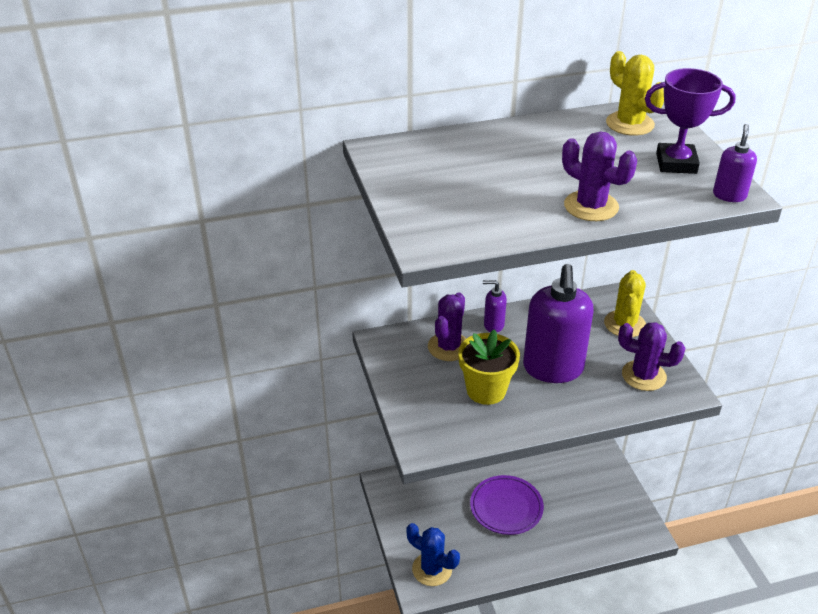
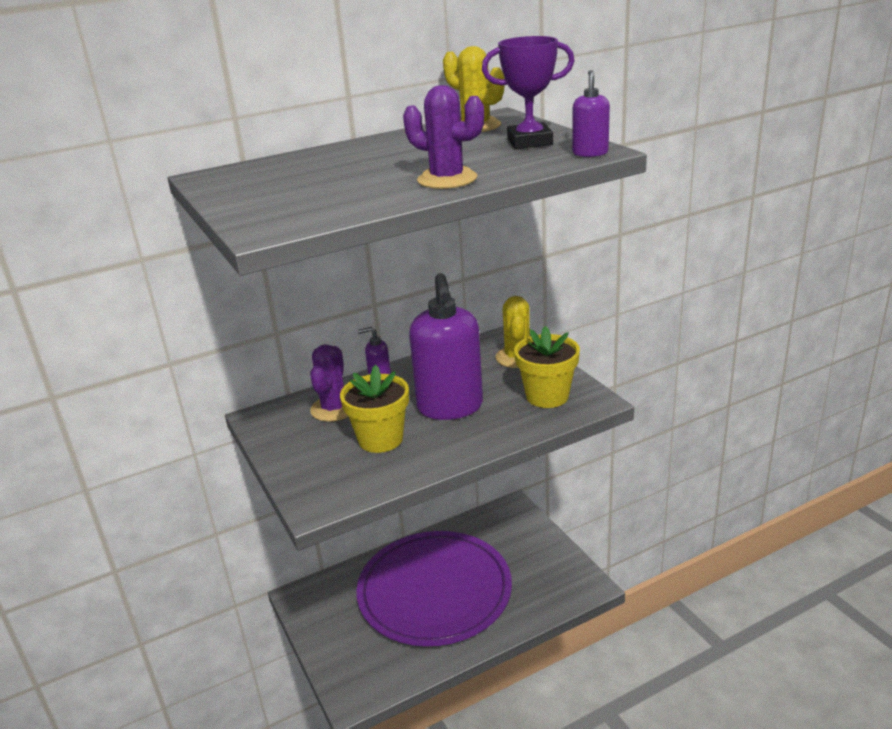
camera: 10 degrees left, 10 degrees down
blue cactus [406,523,460,586] -> none
purple plate [470,475,544,535] -> purple plate [356,531,512,646], size x1.90
purple cactus [618,322,685,391] -> yellow flower pot [514,326,580,408]

